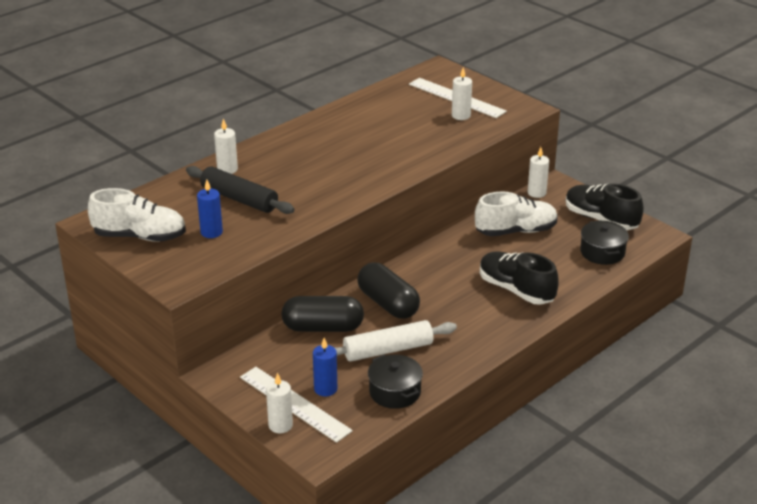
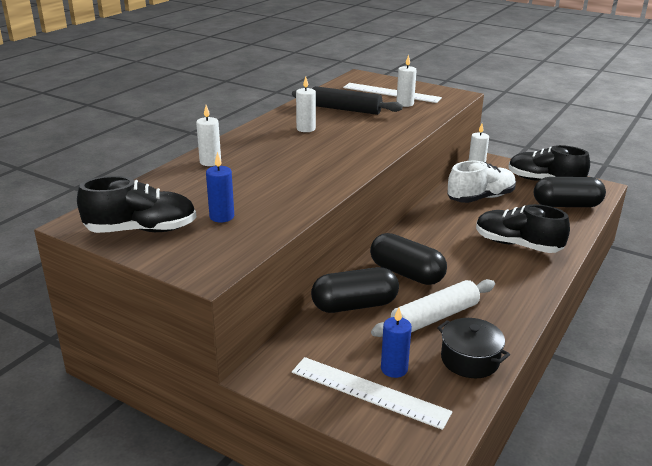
camera: 15 degrees left, 5 degrees down
white shoe [88,188,186,242] -> black shoe [77,176,196,233]
black rolling pin [186,166,295,214] -> black rolling pin moved to [292,86,403,115]
white candle [266,373,293,433] -> white candle moved to [296,77,316,132]
black pot [580,220,629,265] -> black capsule [534,177,606,207]

